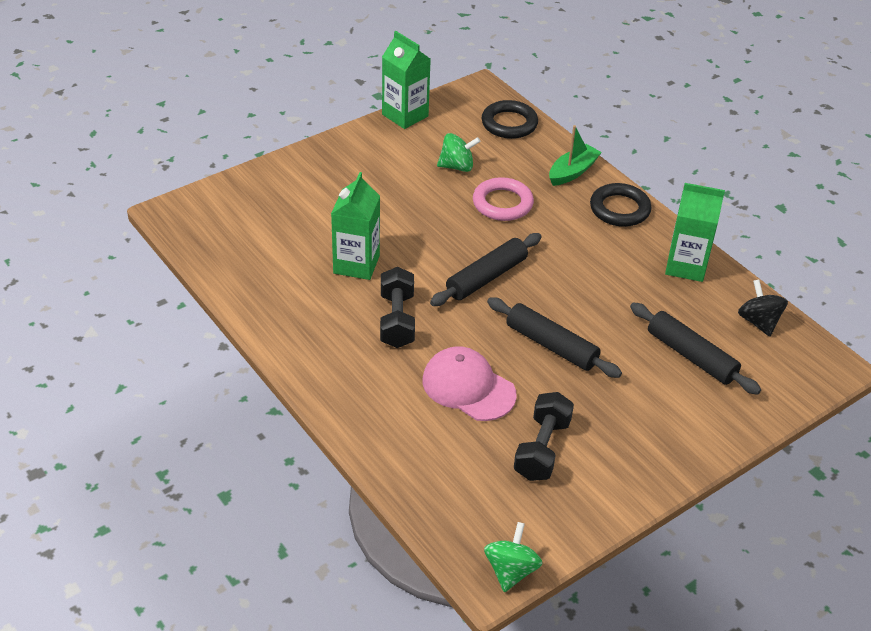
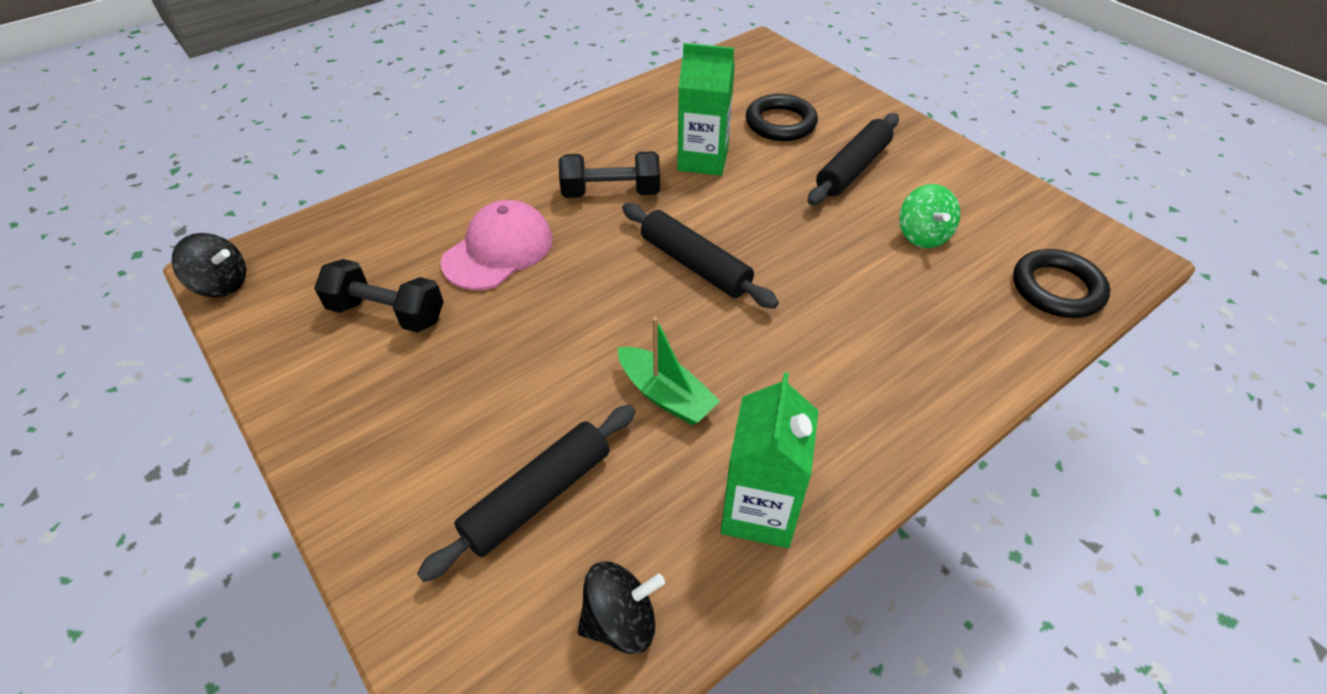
camera: 90 degrees right, 5 degrees up
green carton [382,31,431,129] -> none
pink ring [473,177,534,221] -> none
green spinning top [484,522,543,592] -> black spinning top [172,233,246,297]
black rolling pin [487,297,622,378] -> black rolling pin moved to [808,113,899,205]
green boat [549,125,602,186] -> green boat moved to [618,317,720,425]
black ring [590,183,651,227] -> black ring moved to [746,94,818,141]

